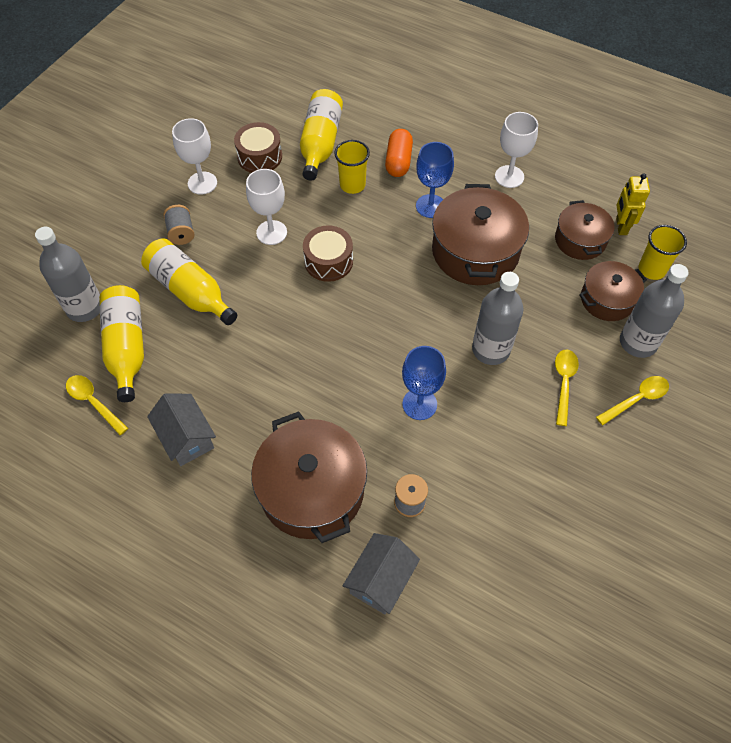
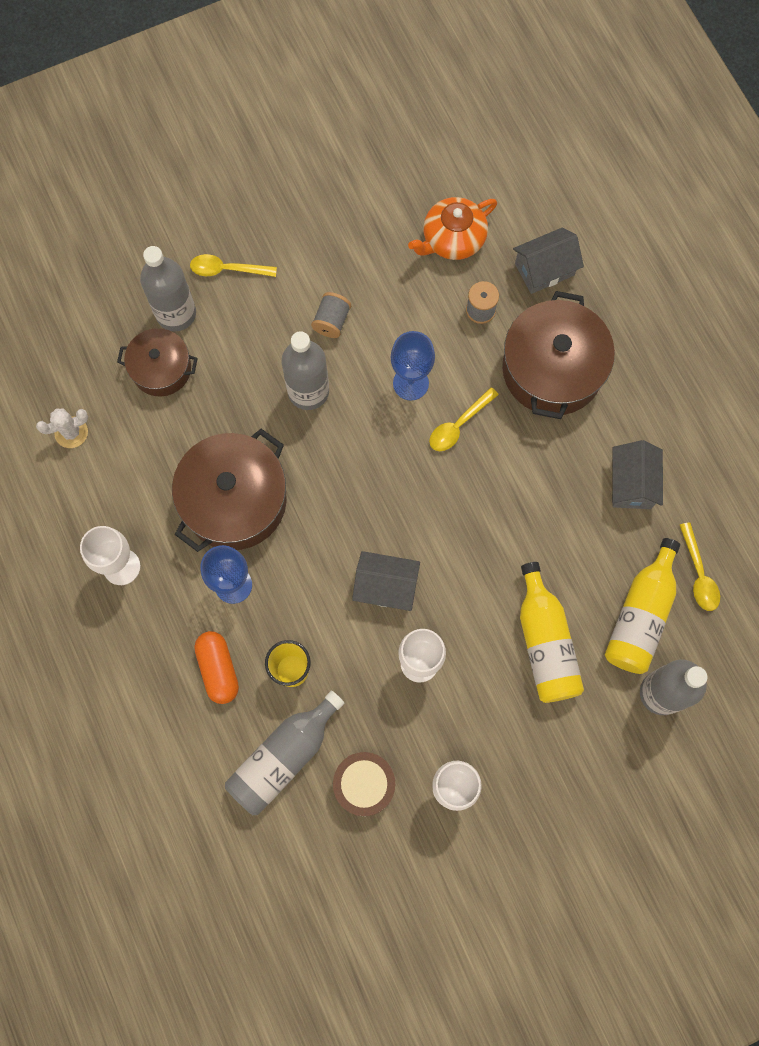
camera: 145 degrees left, 15 degrees up
grey spool [163,205,194,245] -> grey spool moved to [311,292,351,338]
yellow bottle [300,89,343,181] -> grey bottle [225,690,344,815]
brown drum [303,225,353,282] -> grey house [352,551,420,611]
orange capsule [385,129,413,177] -> orange capsule turned 60 degrees counterclockwise [194,631,239,704]
brown pot [555,200,614,260] -> none
yellow spoon [555,350,579,426] -> yellow spoon moved to [429,387,499,451]
yellow robot [616,173,650,235] -> white cactus [36,409,88,448]
yellow cup [639,225,687,280] -> none
none -> orange teapot [408,197,497,260]

